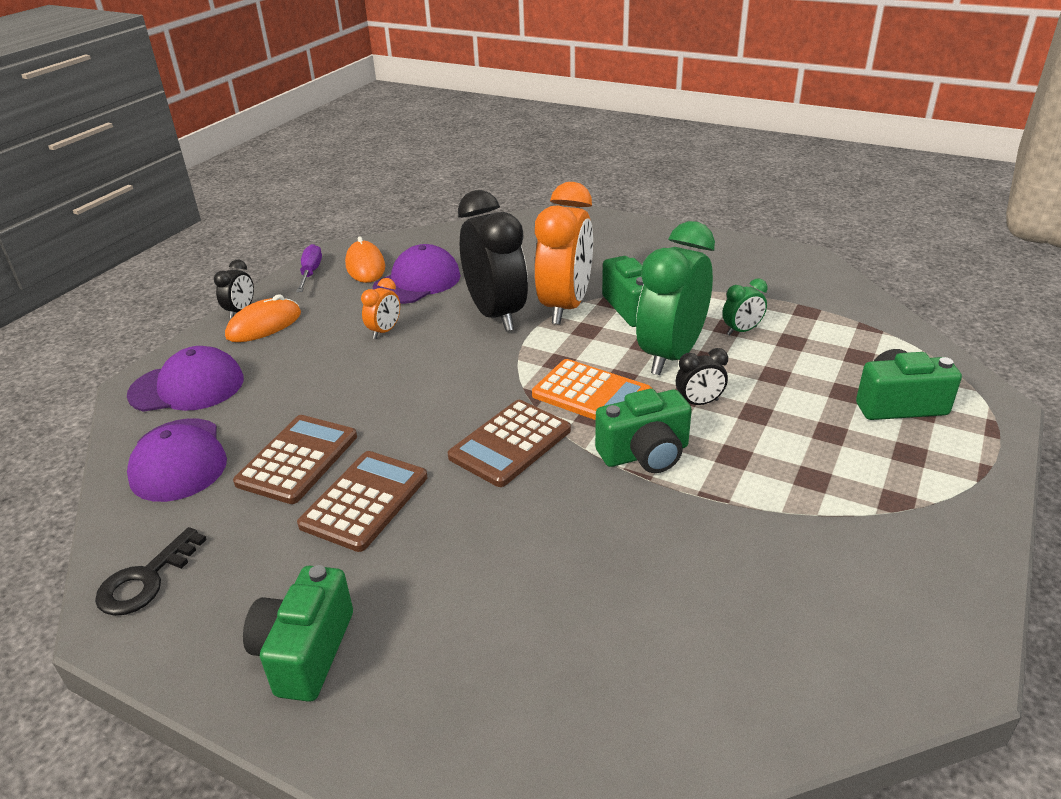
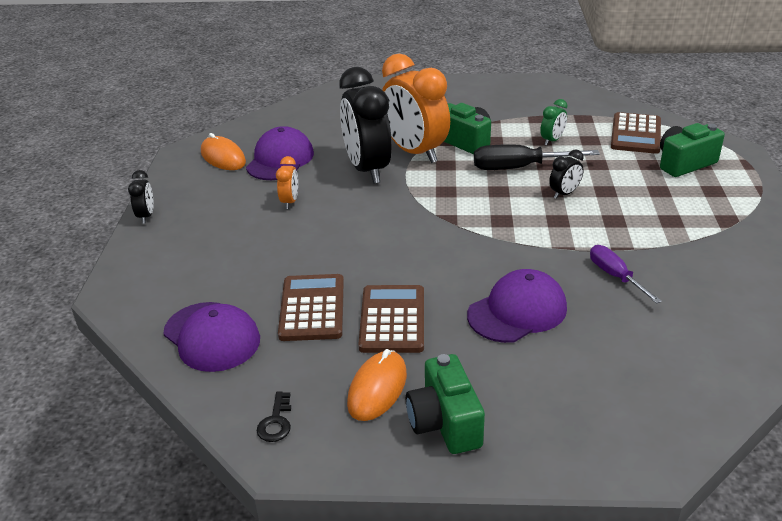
camera: 25 degrees left, 0 degrees up
black key [95,527,207,616] -> black key [257,391,291,442], size x0.66
purple cap [127,346,244,412] -> purple cap moved to [467,269,567,343]
orange mouse [225,294,301,342] -> orange mouse moved to [347,349,407,421]
purple screwdriver [296,244,322,292] -> purple screwdriver moved to [590,245,662,304]
brown calculator [448,400,571,487] -> brown calculator moved to [611,112,661,154]
black clock [458,190,528,331] -> black clock turned 150 degrees counterclockwise [340,67,392,184]
orange calculator [532,359,652,420] -> none
orange clock [535,182,593,324] -> orange clock turned 150 degrees clockwise [382,54,450,163]
green camera [595,389,692,473] -> none
green clock [636,221,715,375] -> black screwdriver [474,144,600,170]

